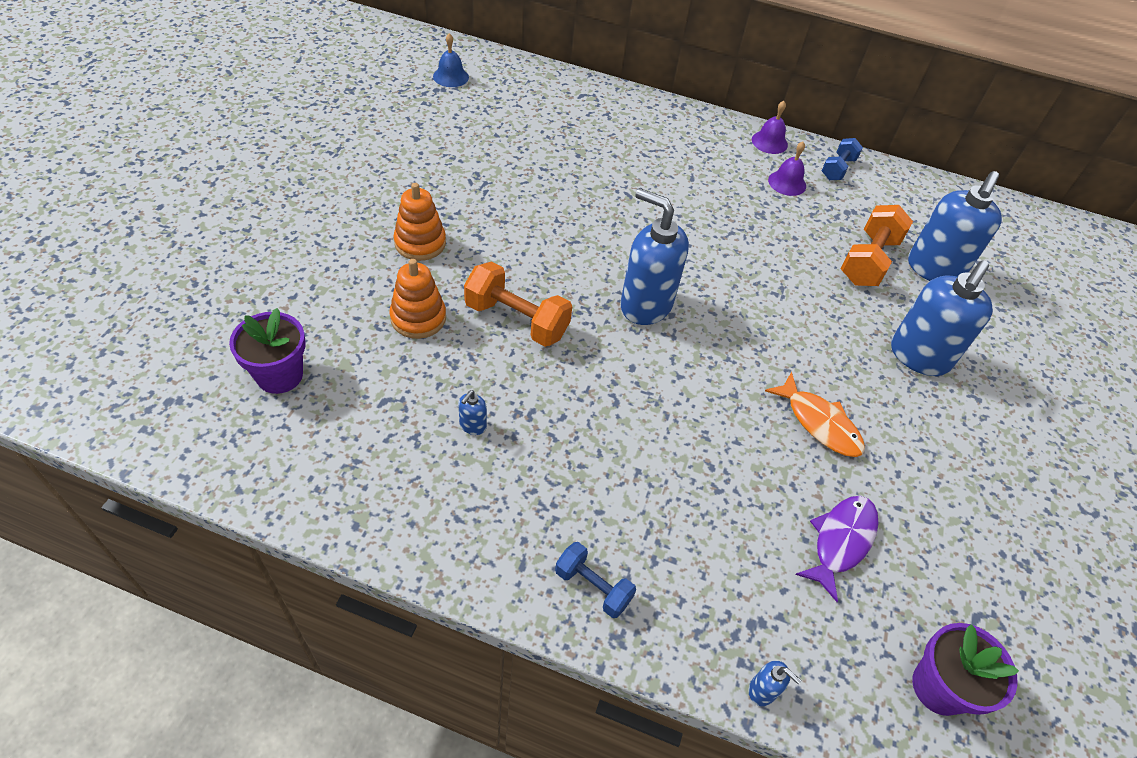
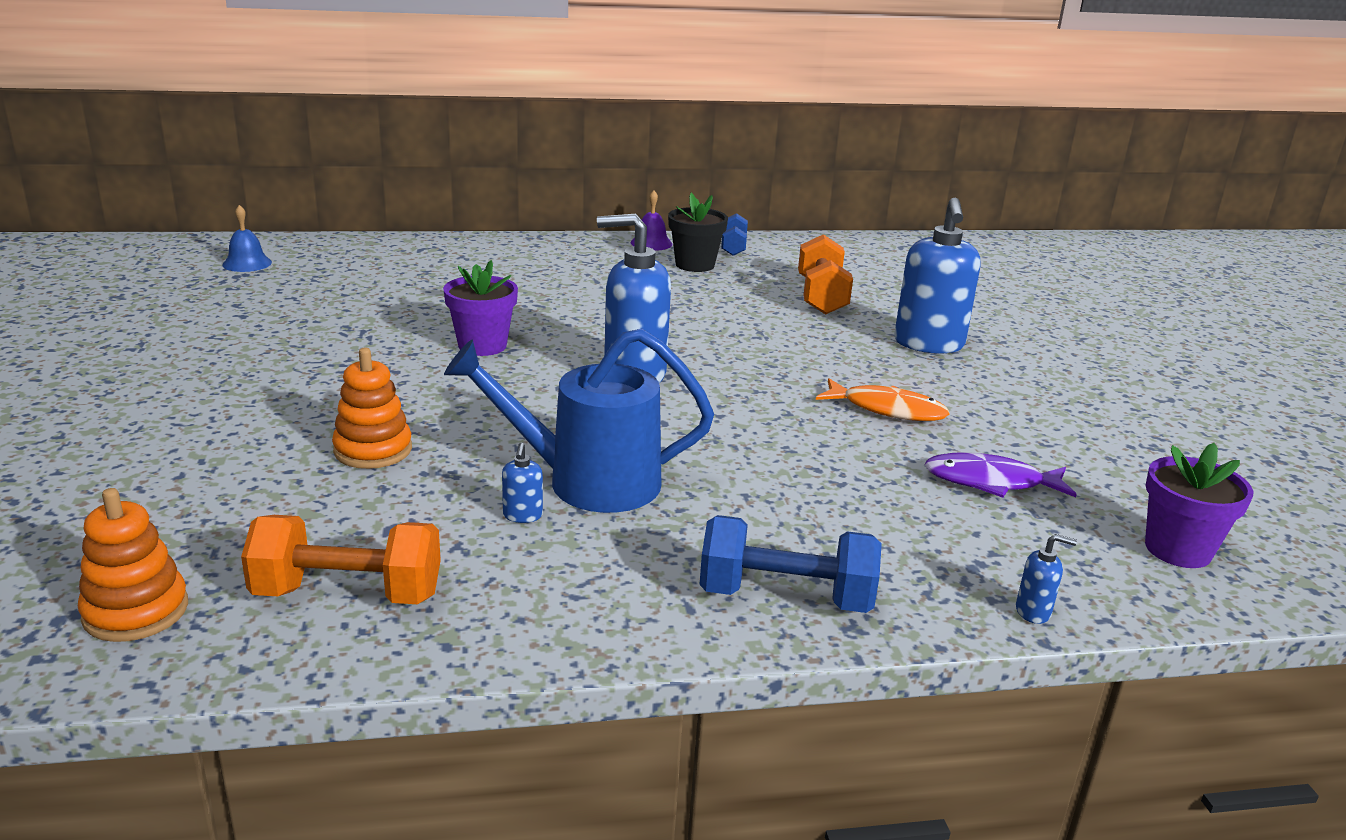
camera: 25 degrees left, 25 degrees down
purple flower pot [229,308,306,394] -> purple flower pot moved to [443,260,518,356]
orange stacking toy [394,183,446,261] -> orange stacking toy moved to [78,488,188,642]
orange dumbbell [464,262,572,347] -> orange dumbbell moved to [241,515,441,604]
blue dumbbell [555,542,636,618] -> blue dumbbell [699,515,882,613], size x1.64
purple bell [768,142,806,196] -> black flower pot [668,192,728,272]
purple fish [795,496,879,602] -> purple fish turned 90 degrees counterclockwise [924,452,1077,498]
blue soap dispenser [908,171,1002,281] -> none
none -> blue watering can [444,328,714,513]

